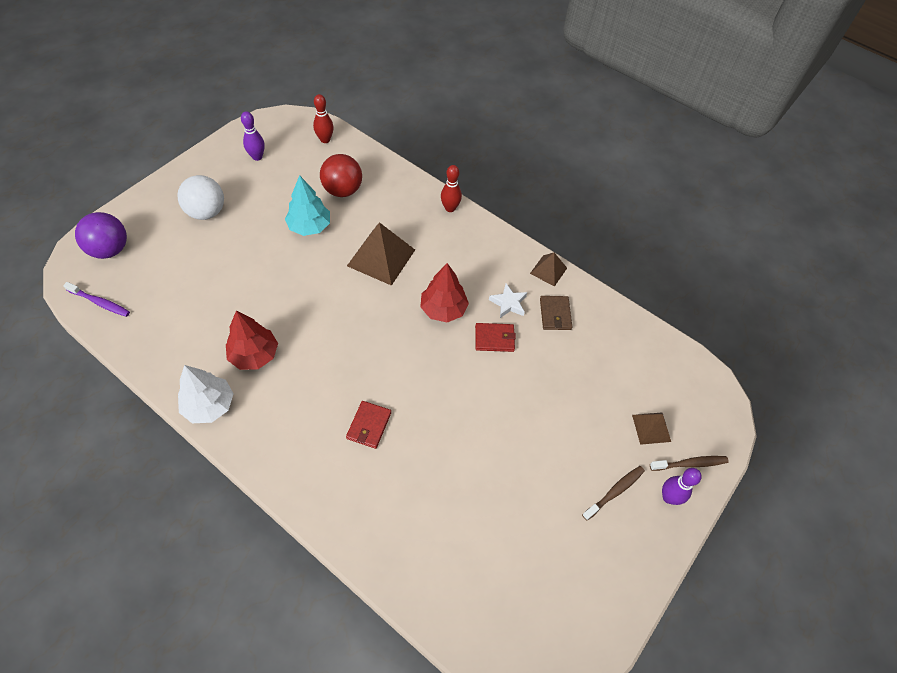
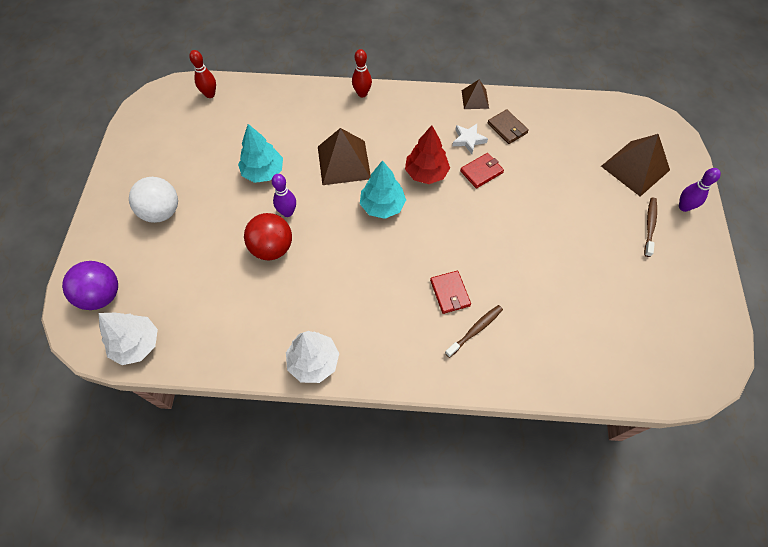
camera: 30 degrees left, 5 degrees up
purple toothbrush [63,282,130,317] -> white tree [99,313,158,365]
red tree [226,311,278,370] -> none
purple bowling pin [241,111,265,161] -> purple bowling pin moved to [272,174,296,217]
red ball [320,154,362,197] -> red ball moved to [244,213,292,260]
brown pyramid [632,412,671,445] -> brown pyramid [601,134,670,196], size x1.80
brown toothbrush [650,456,729,471] -> brown toothbrush moved to [445,305,503,358]
none -> turquoise tree [360,160,406,219]

